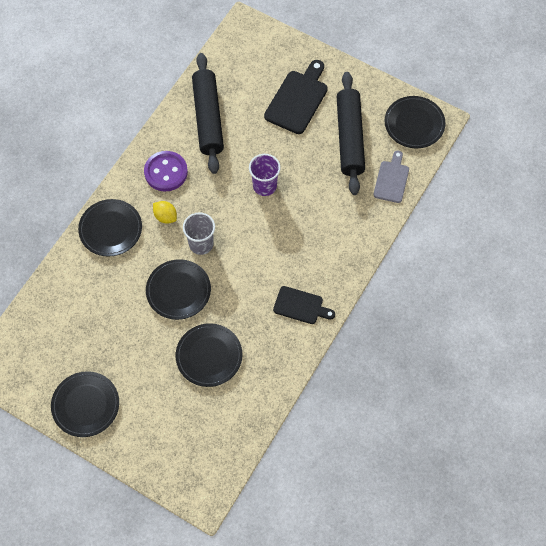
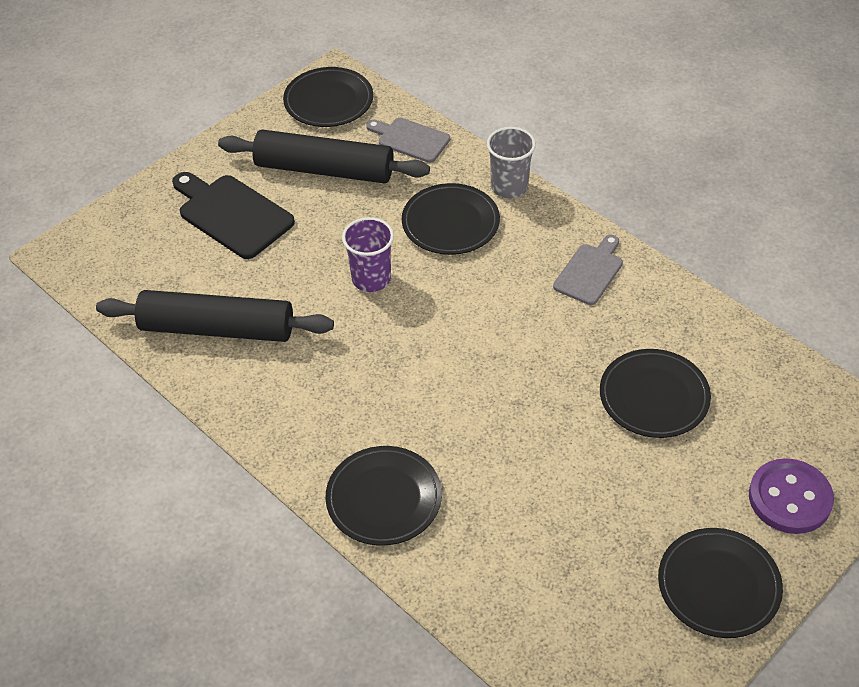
camera: 75 degrees left, 15 degrees down
purple button [144,151,188,191] -> purple button moved to [749,458,834,534]
black plate [146,259,211,320] -> black plate moved to [402,183,500,255]
yellow lemon [153,201,177,223] -> none
grey cup [183,212,215,255] -> grey cup moved to [487,127,536,198]
black cutting board [273,286,335,324] -> grey cutting board [553,235,623,305]

